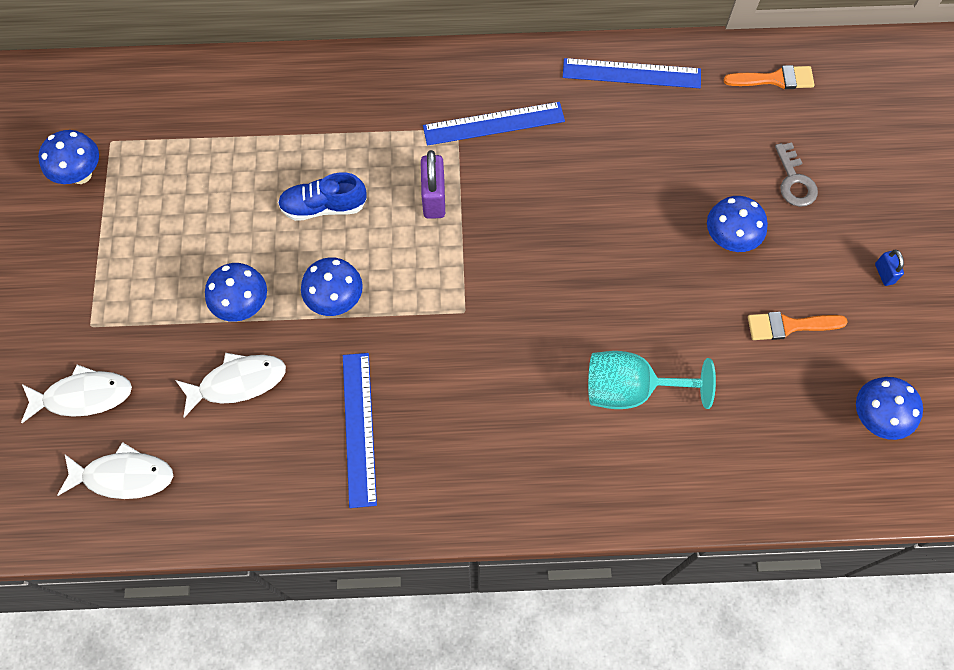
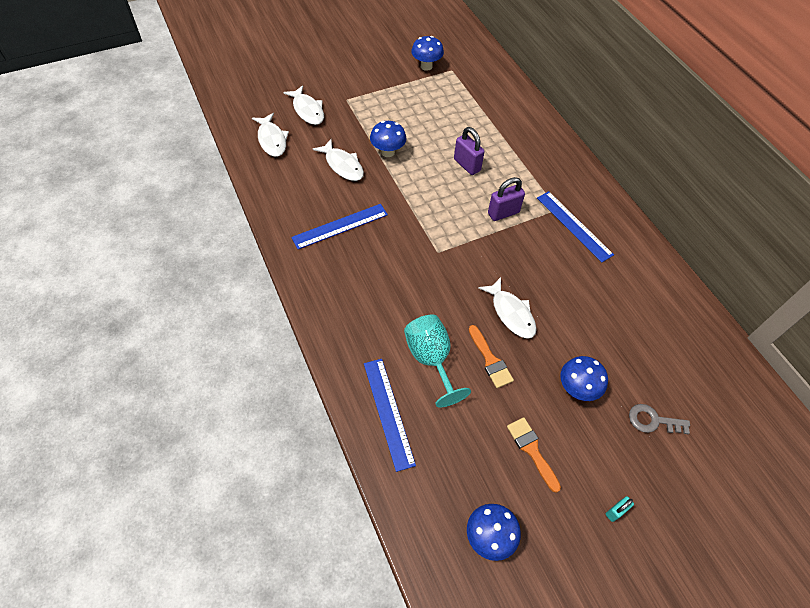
camera: 65 degrees right, 10 degrees down
blue shoe [278,172,367,221] -> purple padlock [454,127,485,175]
blue mushroom [301,257,363,316] -> none
blue ruler [563,58,701,88] -> blue ruler moved to [364,359,416,472]
orange brush [724,65,814,89] -> orange brush moved to [469,325,514,388]
grey key [775,142,818,207] -> grey key turned 45 degrees clockwise [629,404,690,434]
blue padlock [875,250,904,286] -> turquoise padlock [606,496,634,522]
none -> white fish [478,277,537,339]

